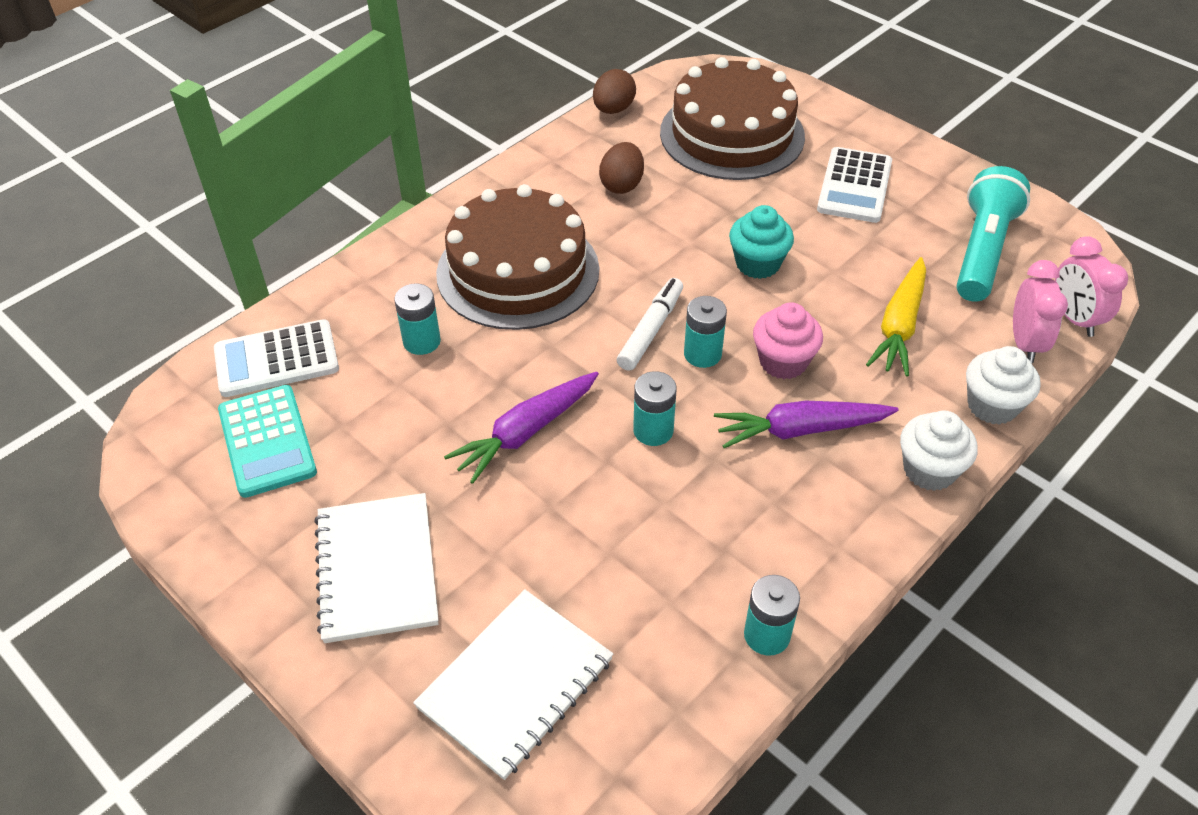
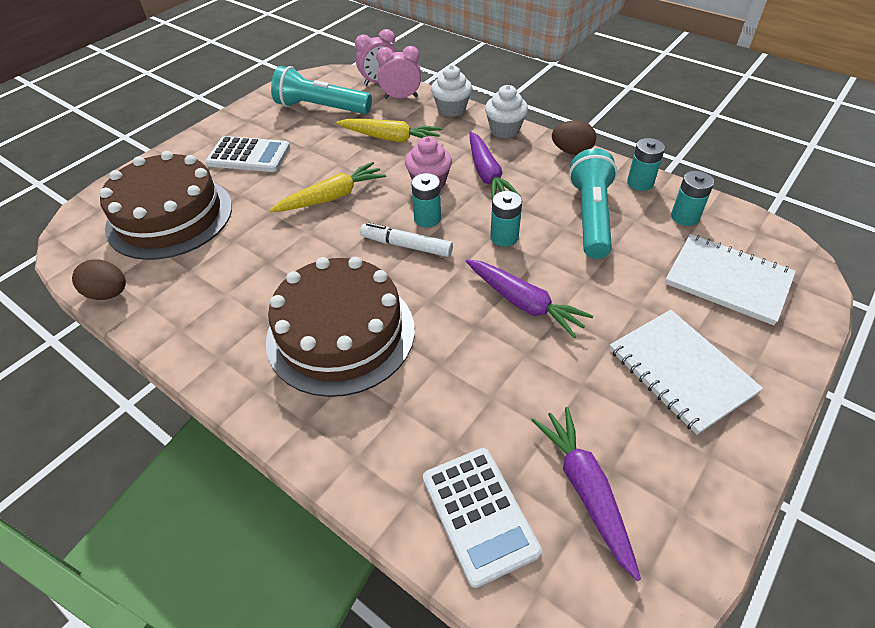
camera: 95 degrees left, 0 degrees up
turquoise calculator [218,385,317,498] -> purple carrot [531,407,641,581]
white notebook [314,493,439,643] -> white notebook turned 75 degrees clockwise [609,310,763,435]
turquoise battery [394,283,441,355] -> turquoise battery moved to [671,171,714,226]
brown egg [599,142,644,194] -> brown egg moved to [552,120,596,155]
turquoise cupcake [729,205,794,279] -> yellow carrot [270,162,386,212]
none -> turquoise flashlight [569,148,617,259]

